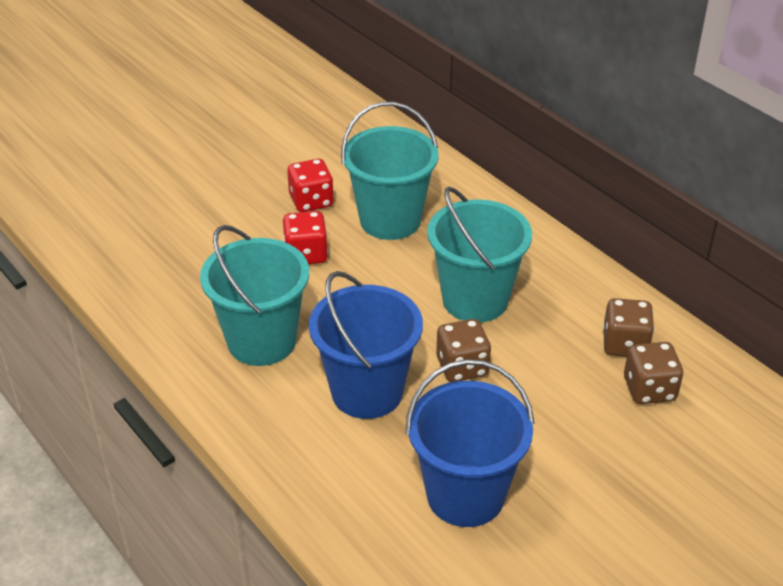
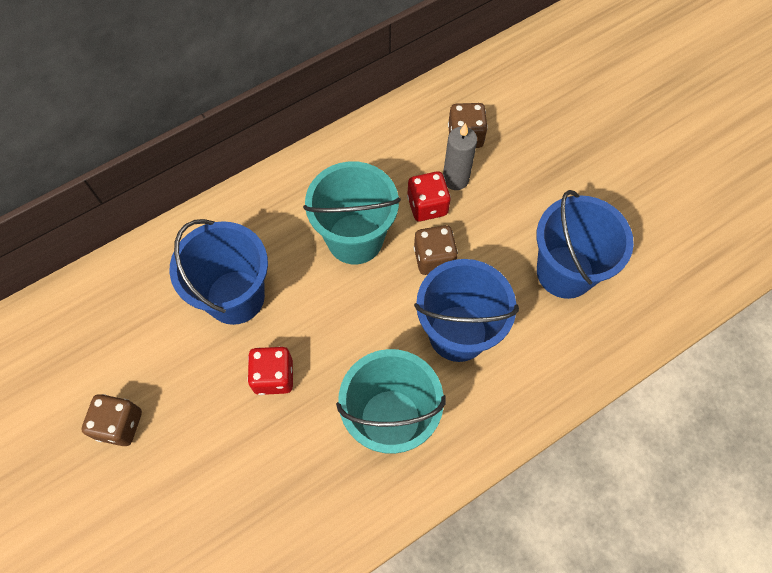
camera: 85 degrees left, 25 degrees up
red dice [287,159,334,212] -> red dice moved to [407,171,451,221]
turquoise bucket [341,102,439,240] -> blue bucket [170,219,268,325]
brown dice [603,298,654,357] -> brown dice moved to [82,394,142,446]
none -> grey candle [443,123,477,190]

